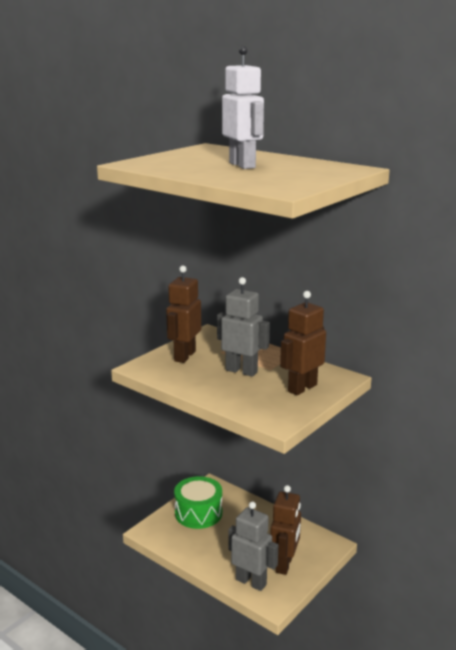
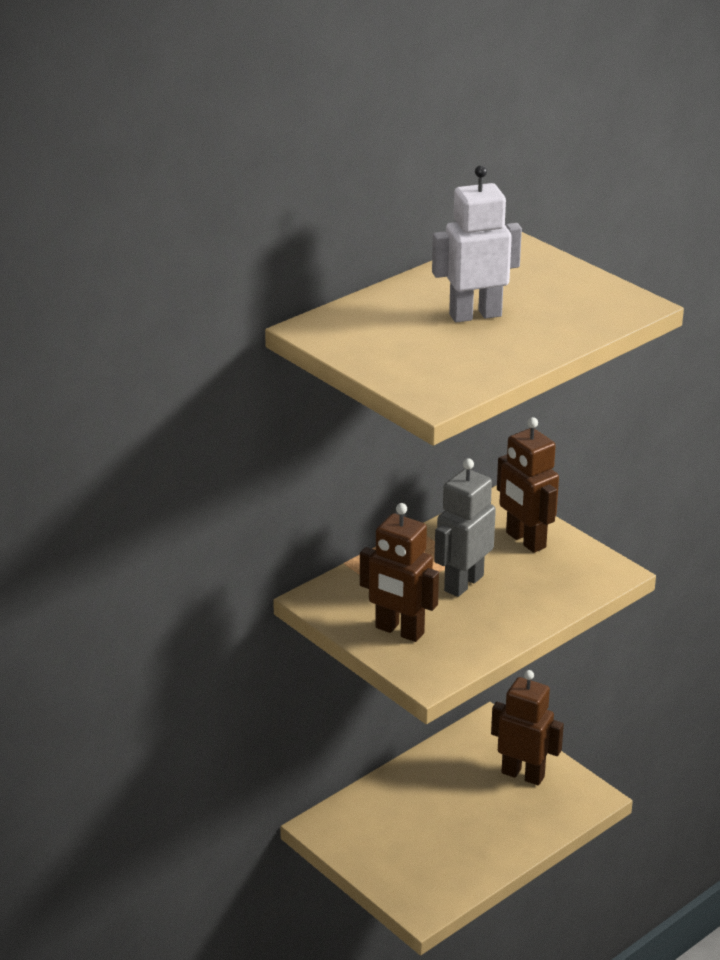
camera: 80 degrees left, 10 degrees up
green drum [174,476,222,529] -> none
grey robot [228,501,278,591] -> none

